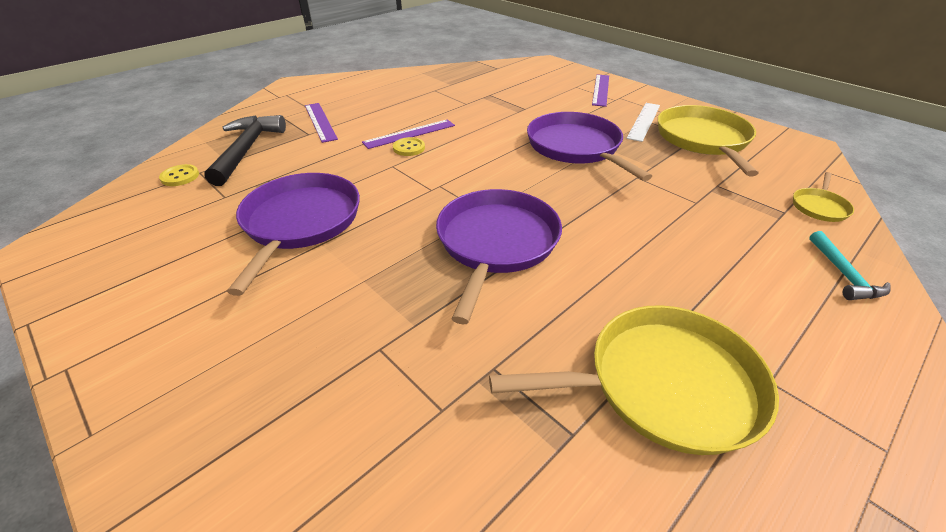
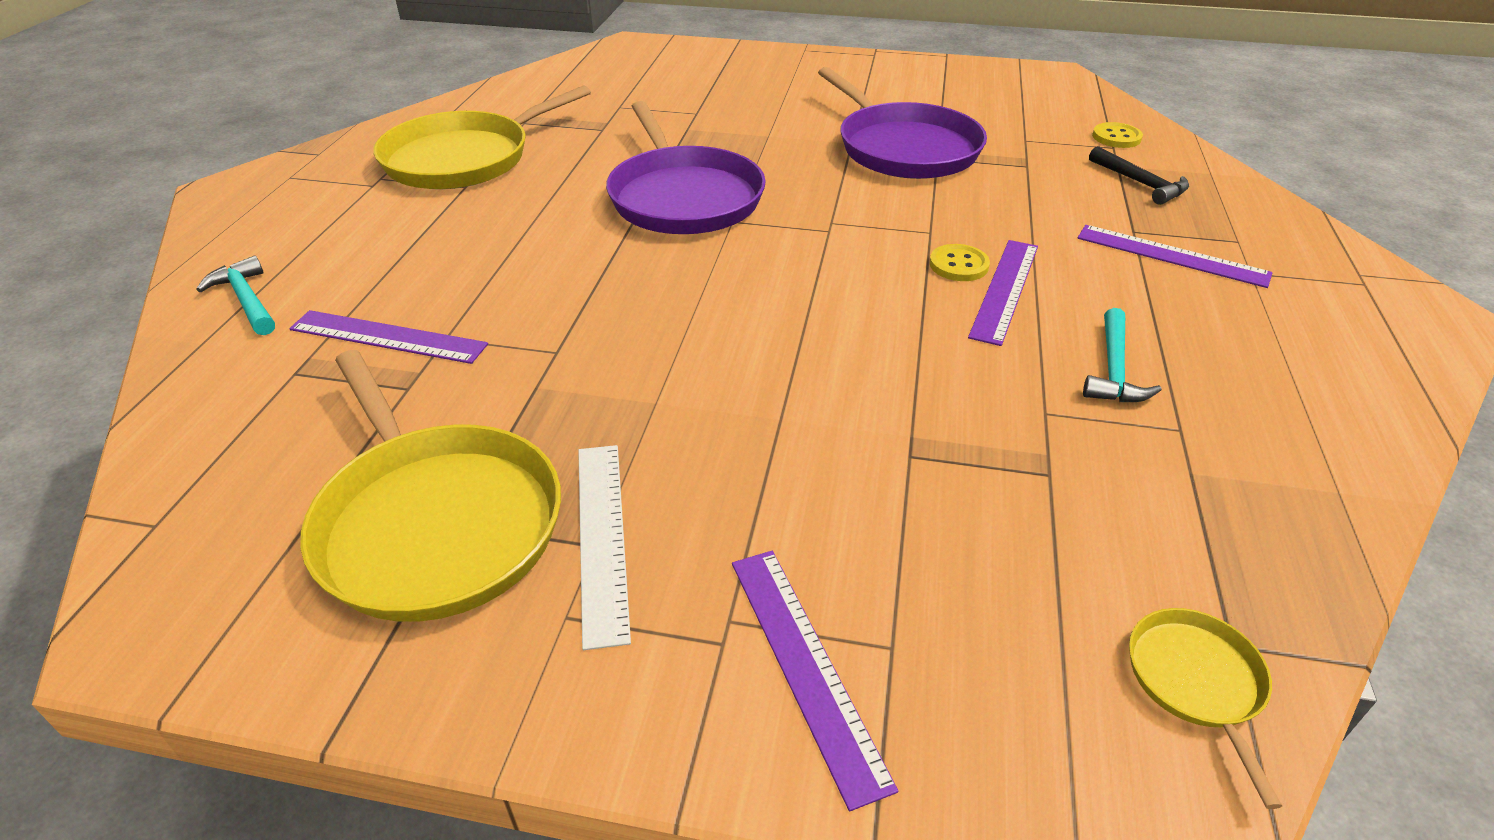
camera: 145 degrees right, 0 degrees up
black hammer [204,115,286,186] -> black hammer [1089,146,1189,205], size x0.56
purple pan [527,112,652,181] -> none
yellow pan [793,172,854,222] -> yellow pan moved to [1129,608,1282,809]
none -> purple ruler [289,310,488,364]
none -> turquoise hammer [1083,308,1162,402]

